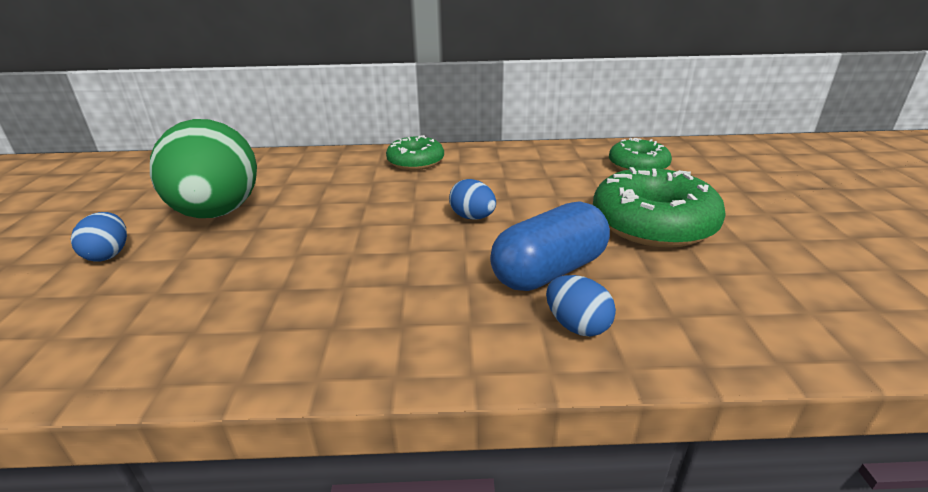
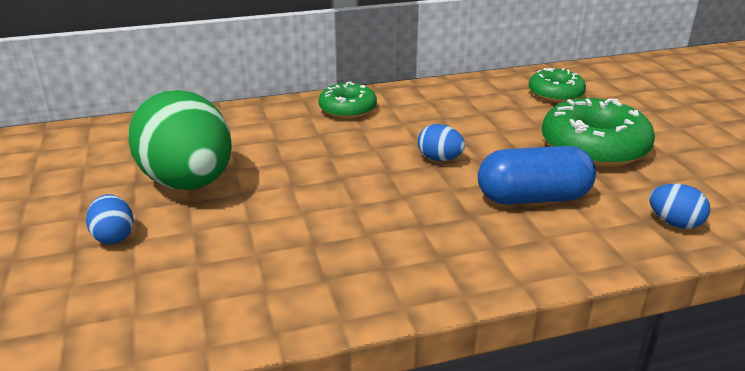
camera: 15 degrees left, 0 degrees up
blue capsule [490,201,610,291] -> blue capsule turned 45 degrees clockwise [478,146,596,205]
blue egg [546,275,616,337] -> blue egg moved to [649,184,710,229]

